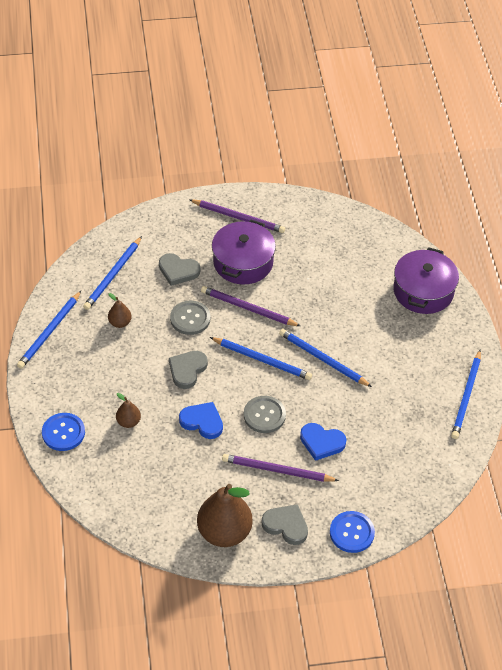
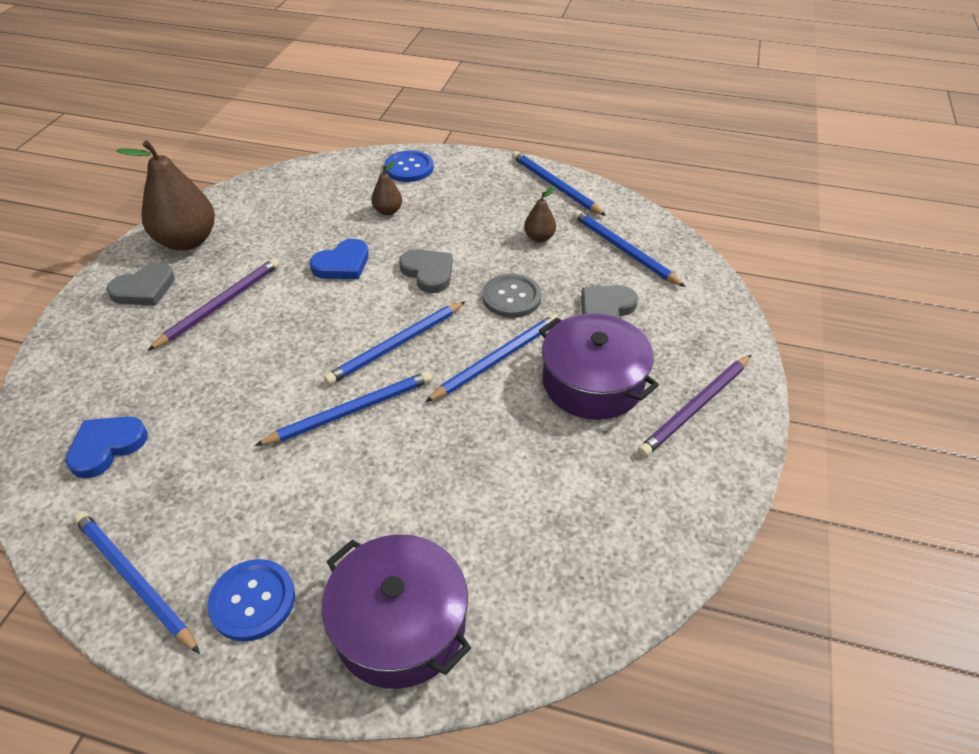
camera: 115 degrees right, 5 degrees down
purple pencil [201,286,300,326] -> blue pencil [425,314,560,402]
grey button [244,396,286,433] -> none
blue heart [300,423,346,461] -> blue heart moved to [66,416,148,479]
blue button [330,511,375,553] -> blue button moved to [207,559,295,642]

